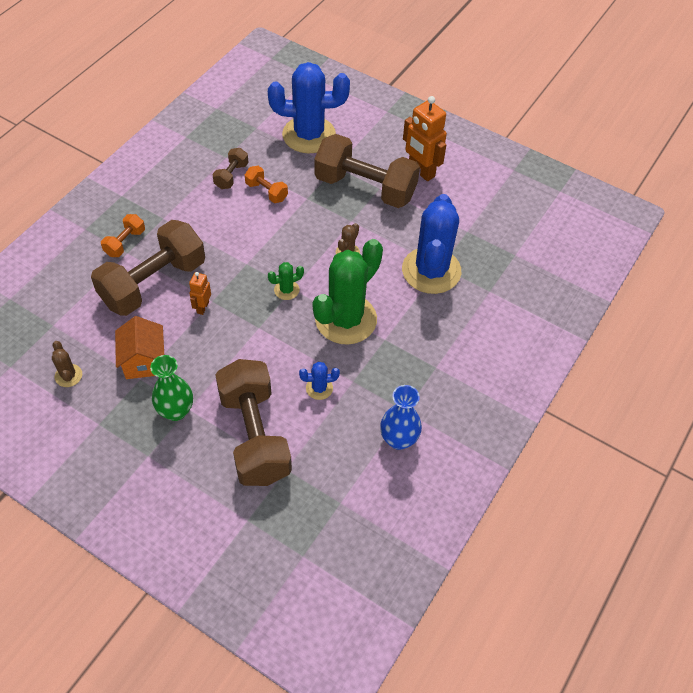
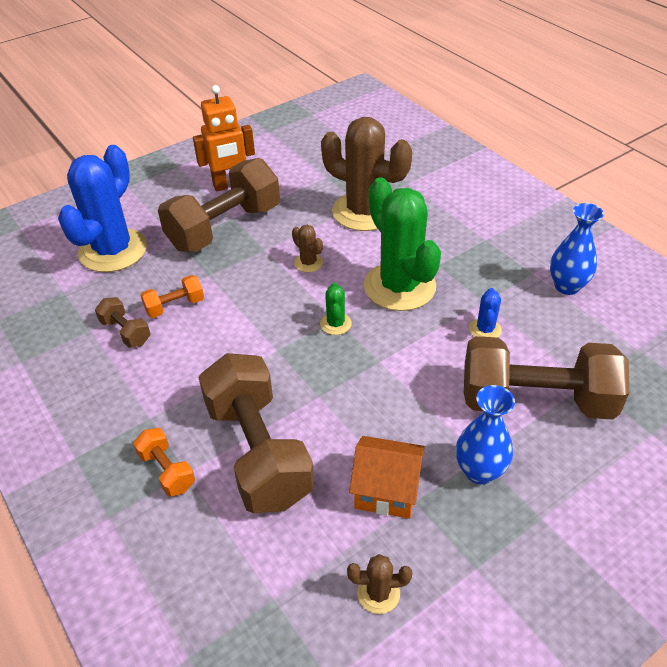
camera: 65 degrees left, 10 degrees down
green vase [150,355,193,421] -> blue vase [456,385,515,485]
orange robot [189,272,211,315] -> none
blue cactus [402,194,461,294] -> brown cactus [321,117,412,231]

